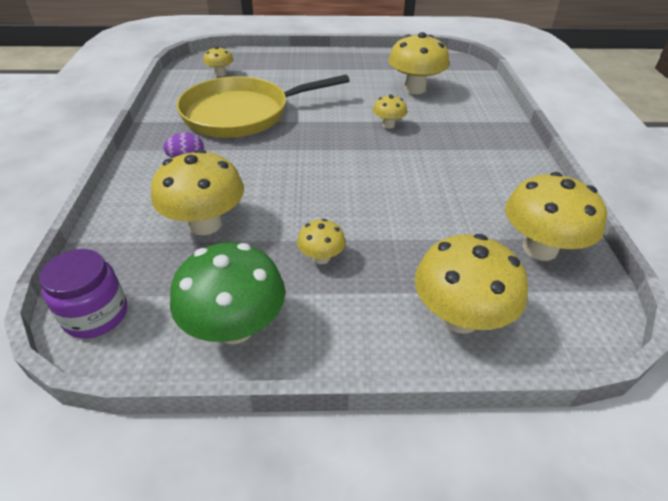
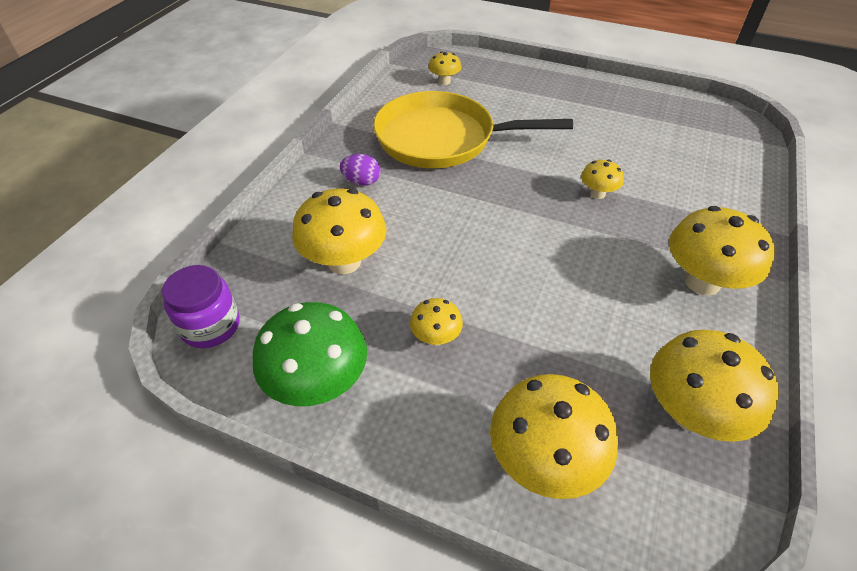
camera: 25 degrees right, 5 degrees up
yellow mushroom [388,32,449,94] -> yellow mushroom moved to [669,206,775,295]

